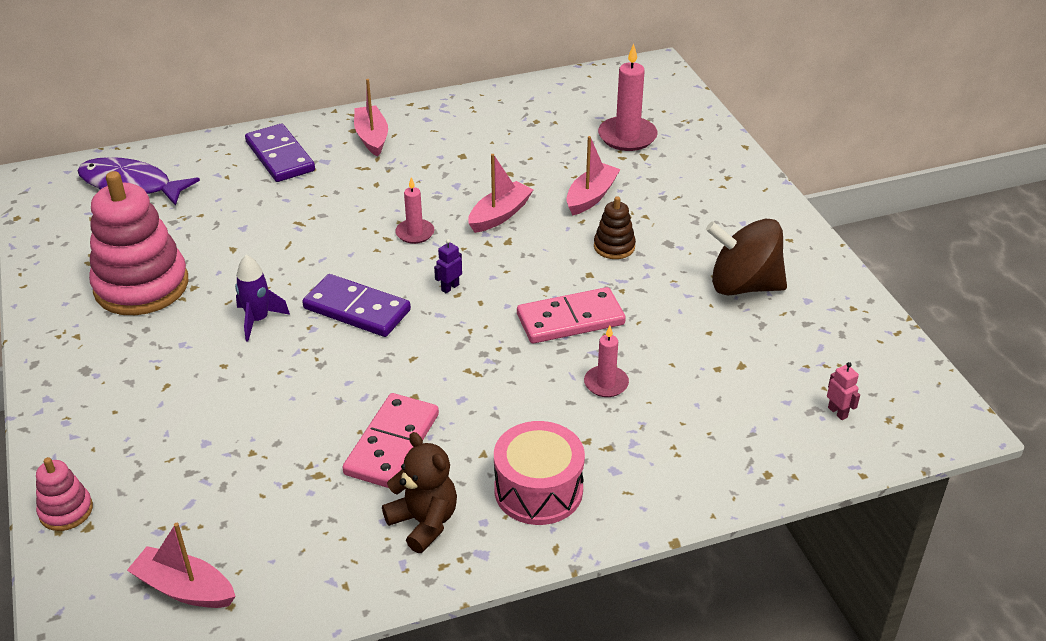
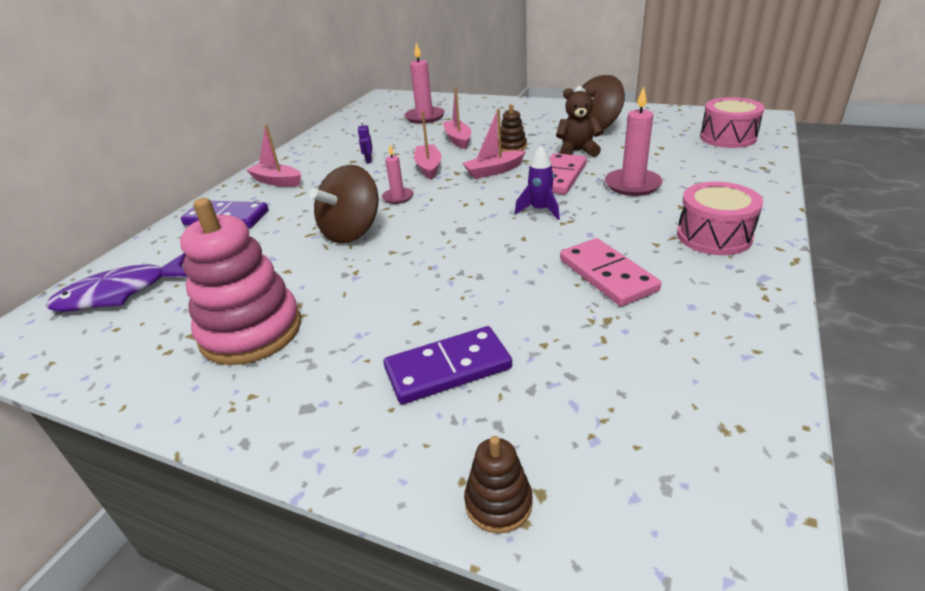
camera: 45 degrees left, 5 degrees down
pink stacking toy [36,457,93,531] -> brown stacking toy [464,436,533,533]
pink boat [127,523,236,608] -> pink boat moved to [462,109,526,179]
purple rocket [235,255,290,341] -> purple rocket moved to [515,145,560,220]
purple domino [302,274,411,337] -> purple domino moved to [383,326,512,404]
brown teddy bear [382,432,457,553] -> brown teddy bear moved to [556,87,604,157]
purple robot [434,239,462,293] -> purple robot moved to [358,120,373,164]
pink candle [584,325,629,397] -> pink candle [605,86,663,196], size x1.68
pink robot [827,362,860,420] -> pink drum [700,97,765,148]
none -> brown spinning top [310,165,378,244]

